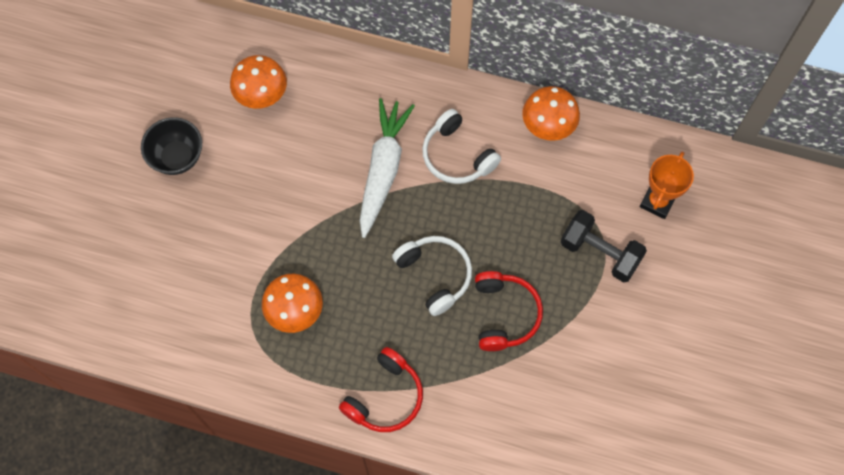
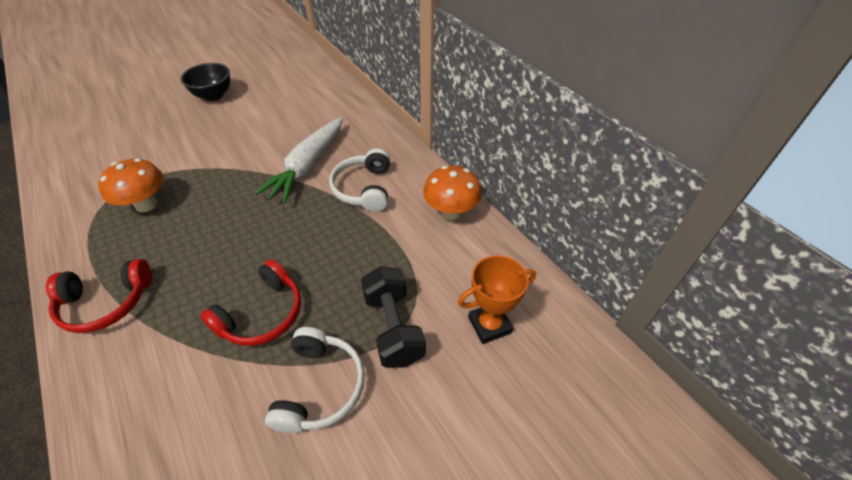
camera: 40 degrees right, 20 degrees down
orange mushroom [230,55,287,109] -> none
white carrot [360,98,415,238] -> white carrot turned 150 degrees clockwise [254,117,343,204]
white headphones [392,236,472,316] -> white headphones moved to [265,327,365,433]

